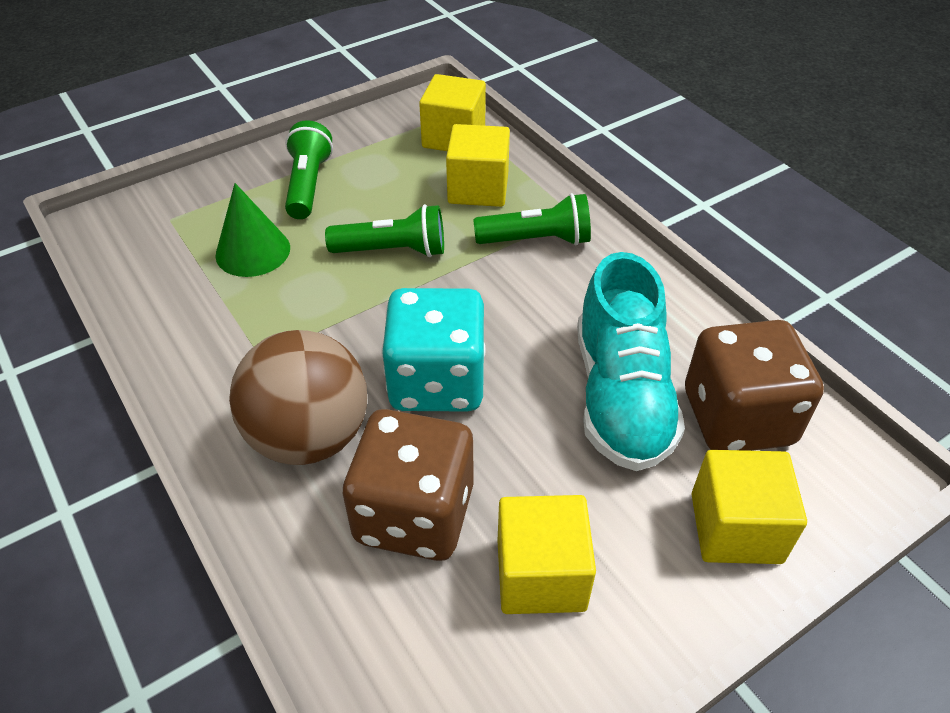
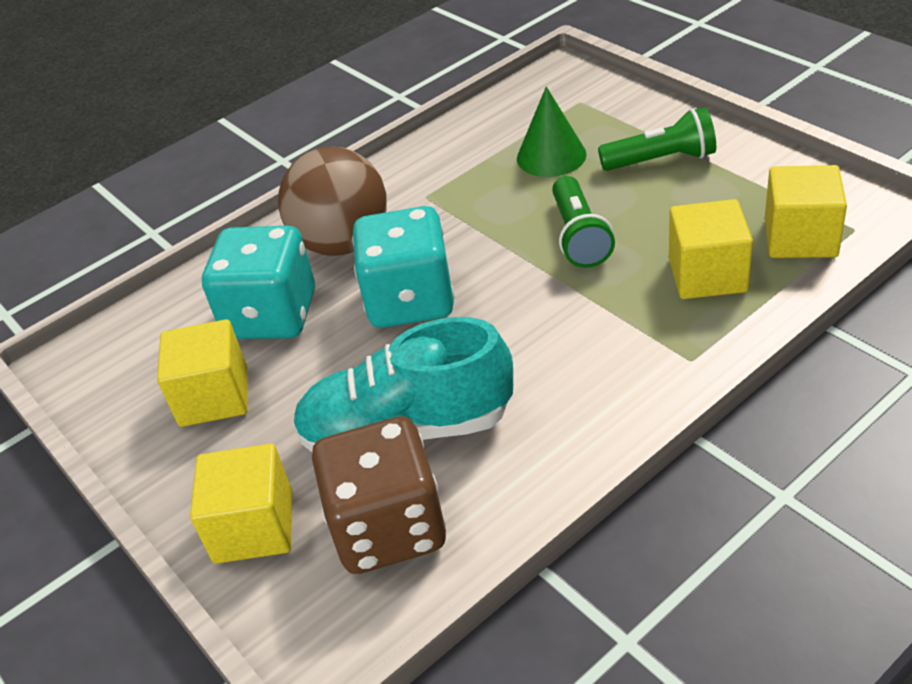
camera: 90 degrees right, 5 degrees down
brown dice [343,409,473,561] -> turquoise dice [202,226,315,339]
green flashlight [473,193,591,245] -> none

